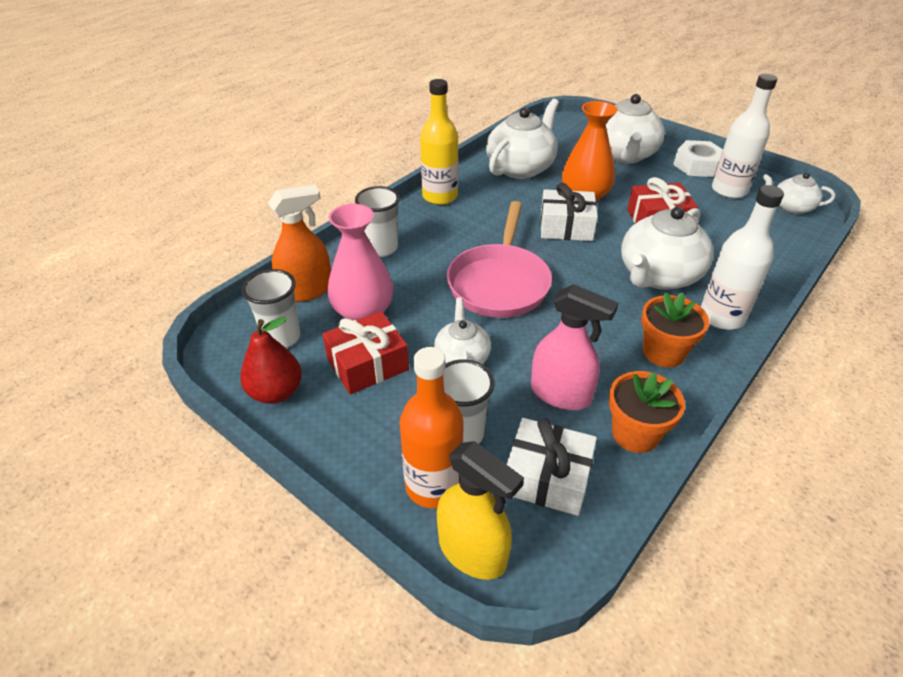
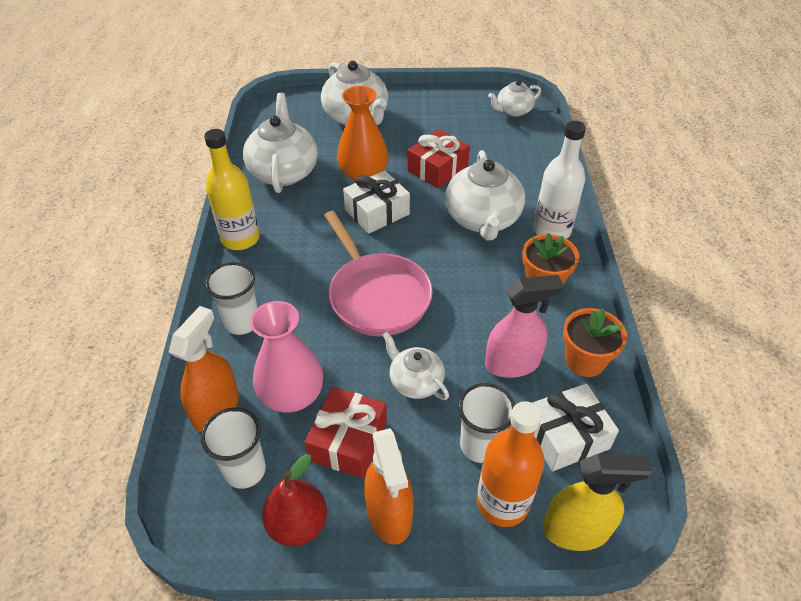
camera: 40 degrees left, 5 degrees up
white nut [673,140,723,177] -> none
white bottle [712,74,778,198] -> none
none -> orange spray bottle [364,428,414,545]

